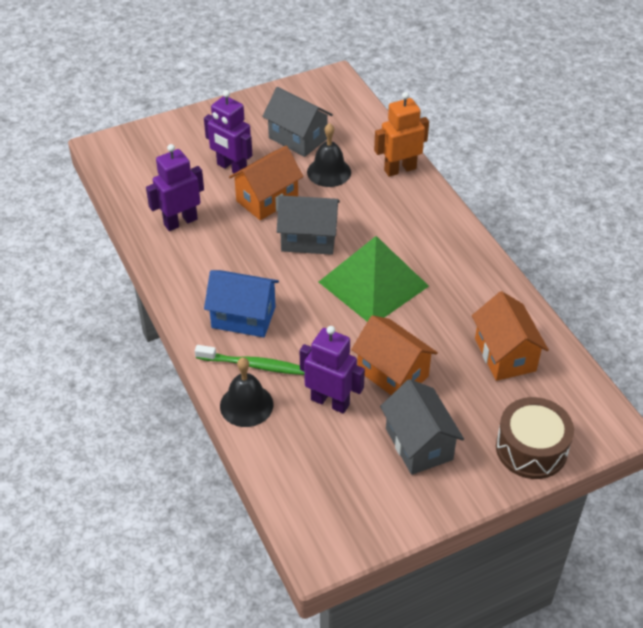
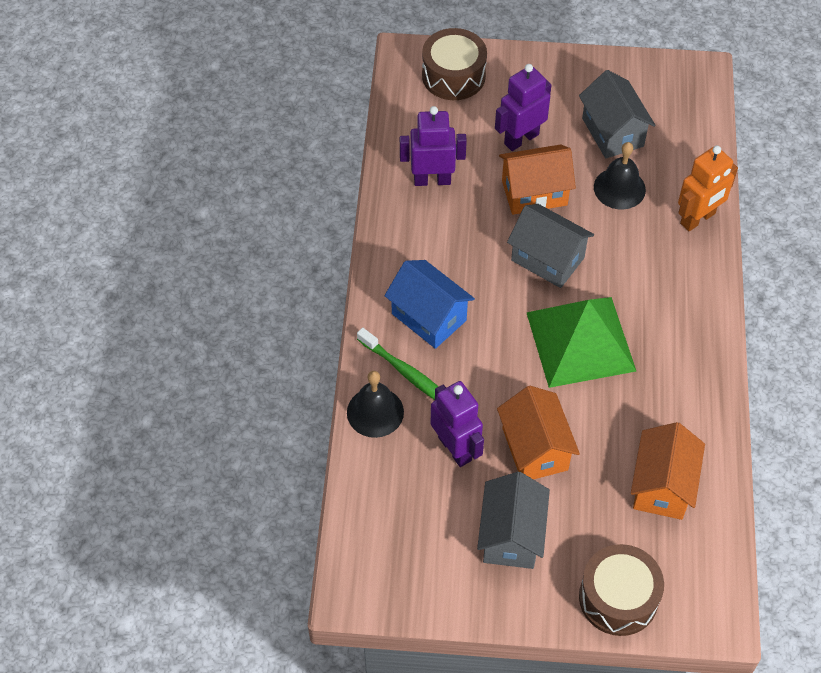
camera: 30 degrees right, 10 degrees up
purple robot [204,90,252,173] -> purple robot turned 75 degrees clockwise [495,64,551,151]
orange robot [374,92,429,177] -> orange robot turned 135 degrees clockwise [678,146,738,231]
none -> brown drum [422,28,487,100]

